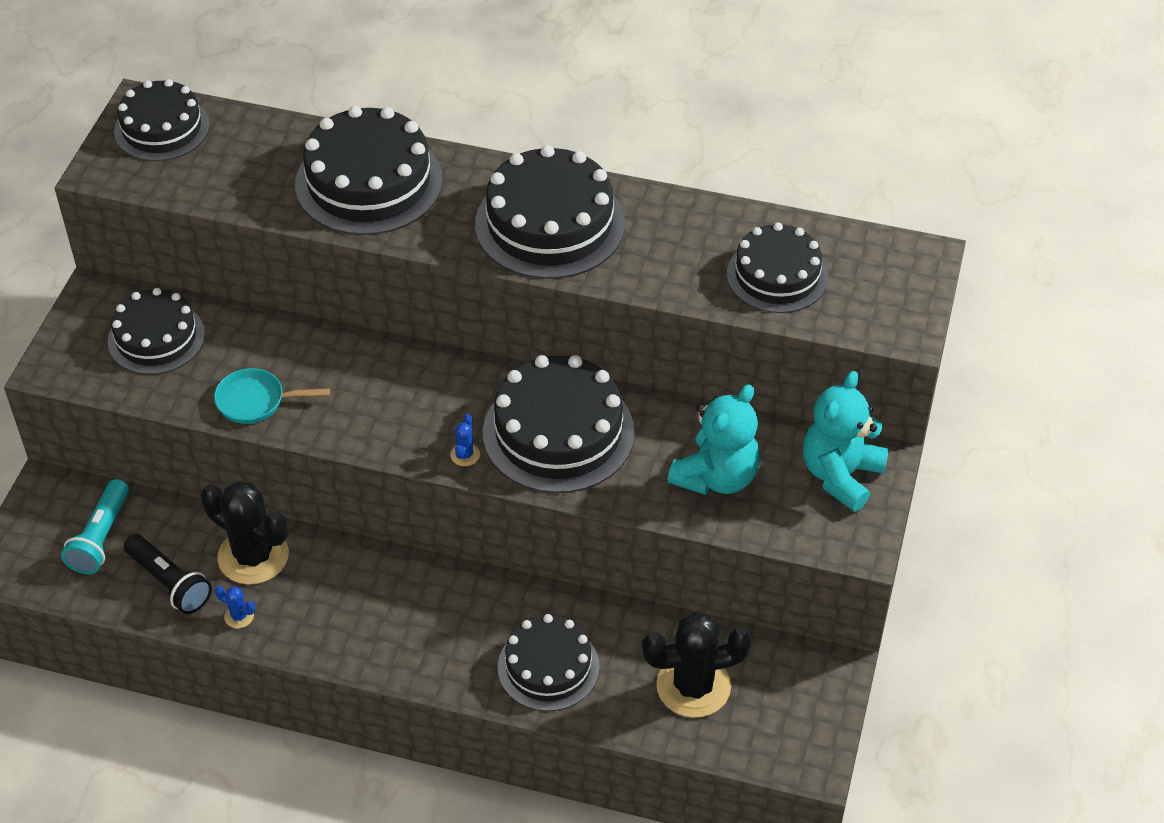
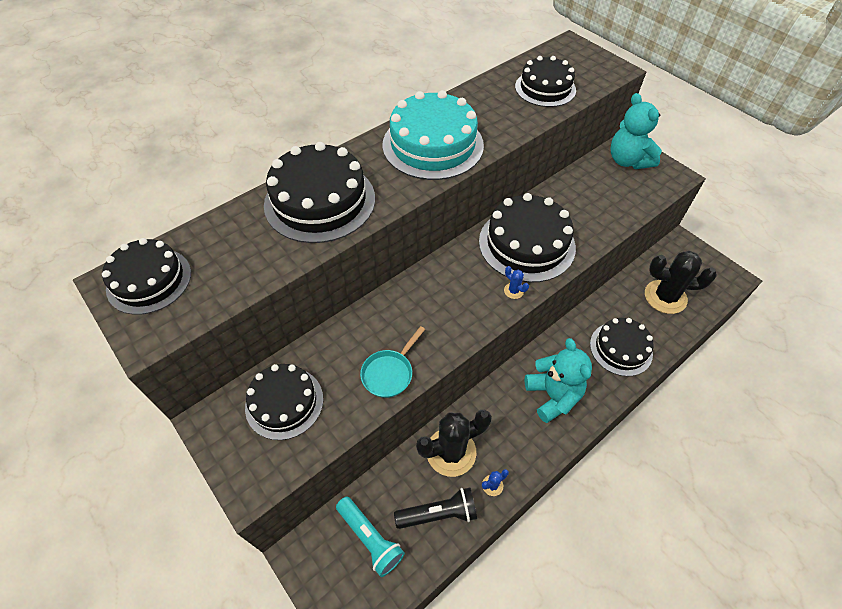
camera: 55 degrees left, 5 degrees up
black cake [475,145,625,279] -> turquoise cake [382,90,484,180]
black cactus [642,612,752,718] -> black cactus turned 75 degrees clockwise [645,251,717,314]
turquoise teddy bear [668,384,760,495] -> turquoise teddy bear moved to [525,338,592,423]

